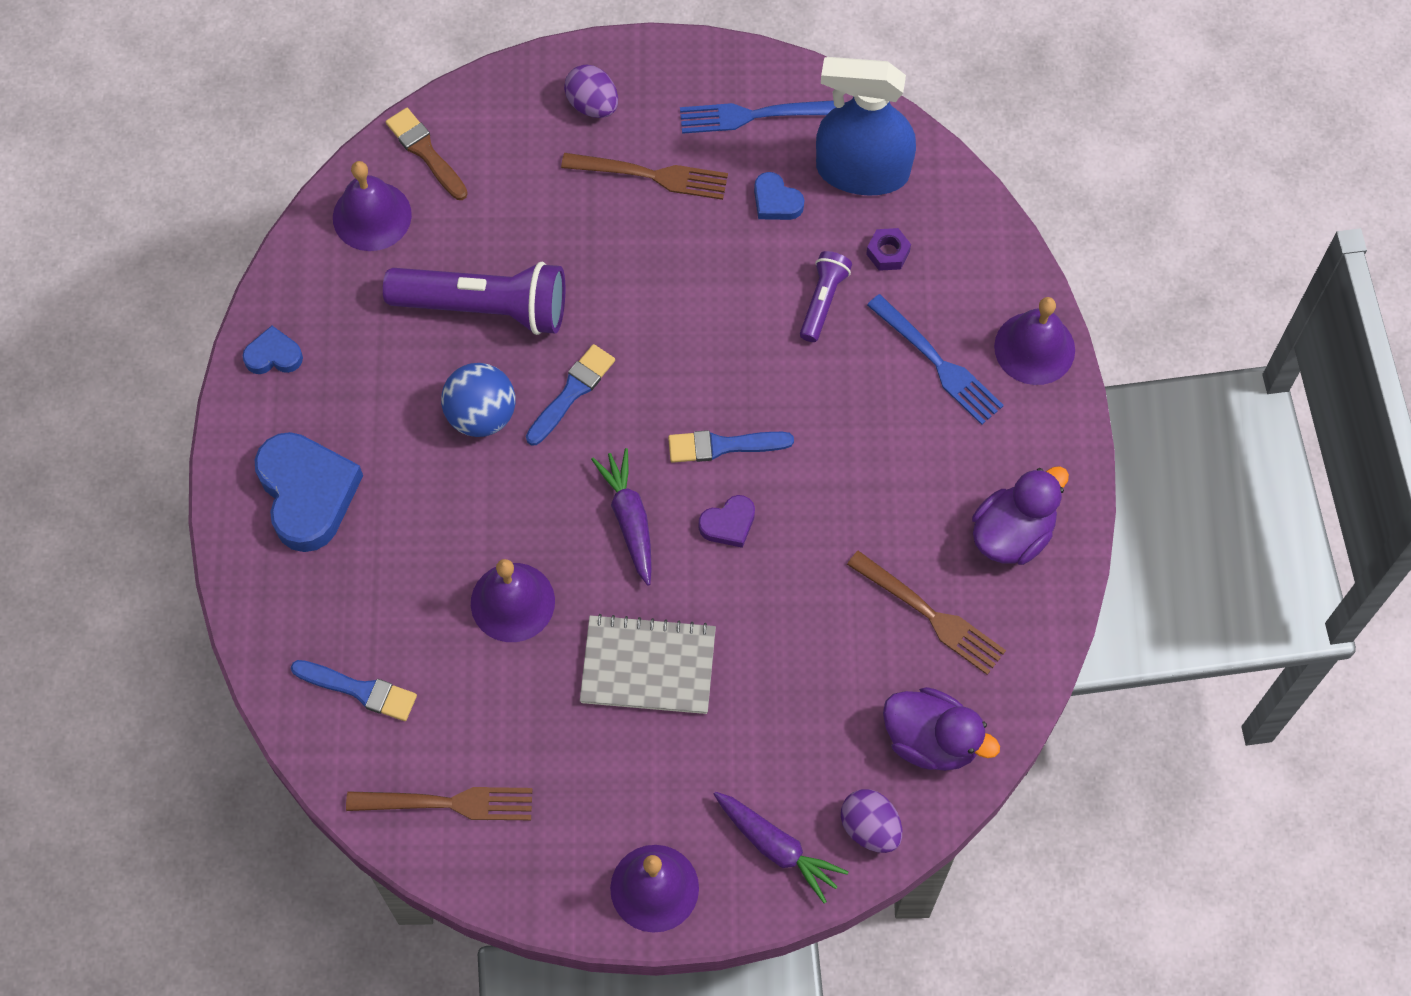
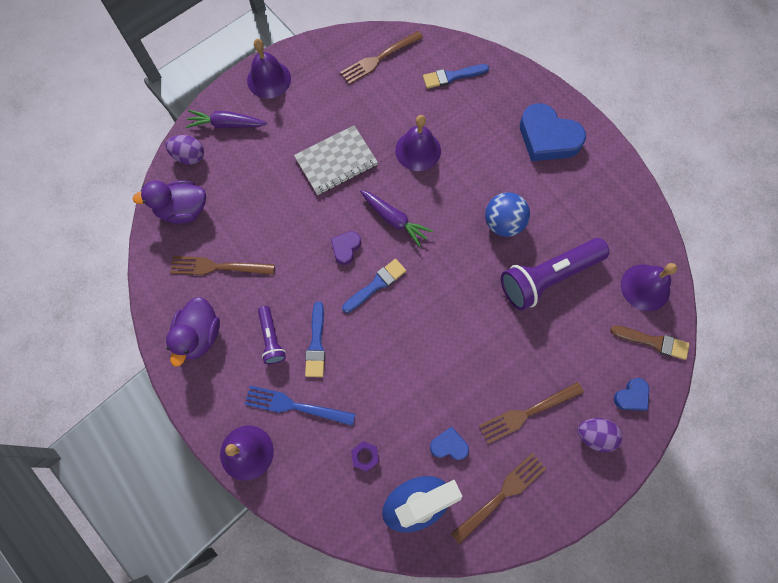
camera: 145 degrees right, 5 degrees up
blue heart [242,326,303,374] -> blue heart moved to [614,378,649,411]
blue brush [526,344,615,446] -> blue brush moved to [305,301,325,377]
blue fork [680,100,836,134] -> brown fork [451,453,547,544]
purple flashlight [800,251,852,342] -> purple flashlight moved to [258,306,286,364]

